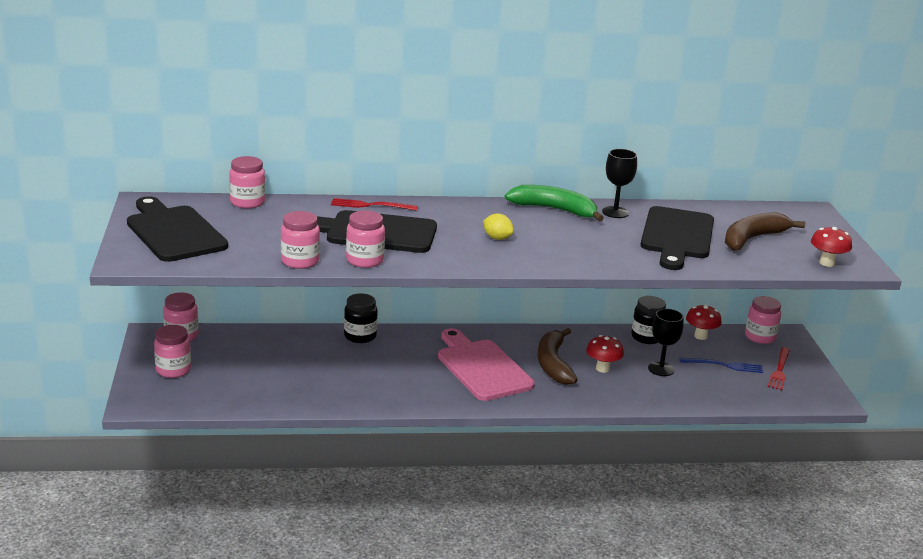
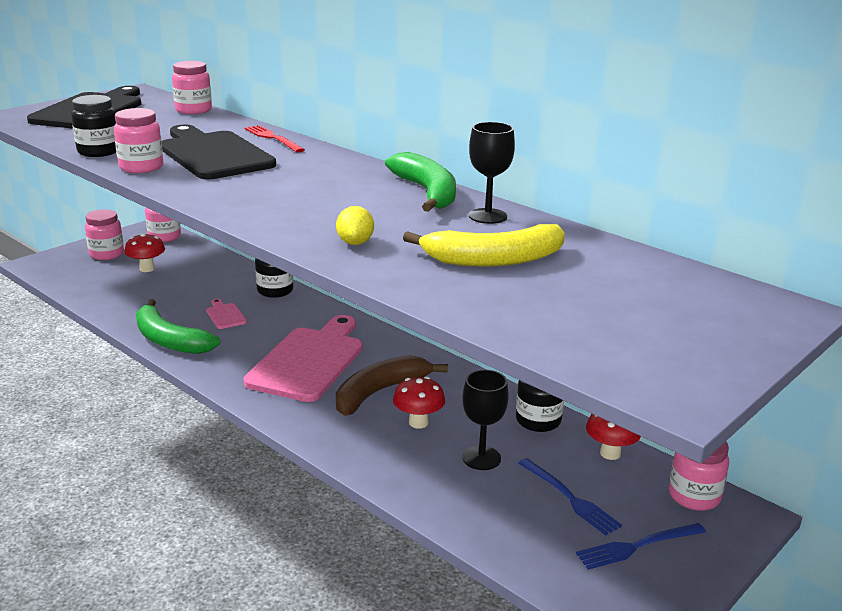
camera: 50 degrees right, 0 degrees up
pink jar [281,211,320,269] -> black jar [71,95,116,157]
yellow lemon [483,213,514,240] -> yellow lemon moved to [336,206,374,245]
black cutting board [640,206,714,270] -> yellow banana [403,224,565,267]
brown banana [725,212,805,251] -> none
red fork [768,347,790,390] -> blue fork [576,523,706,570]
red mushroom [811,227,852,267] -> red mushroom moved to [125,233,165,272]
none -> green banana [136,299,220,354]
none -> pink cutting board [206,299,247,329]

